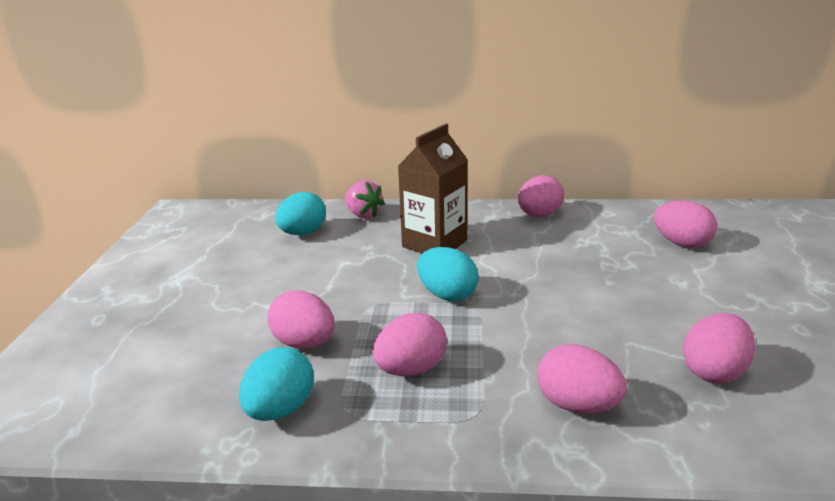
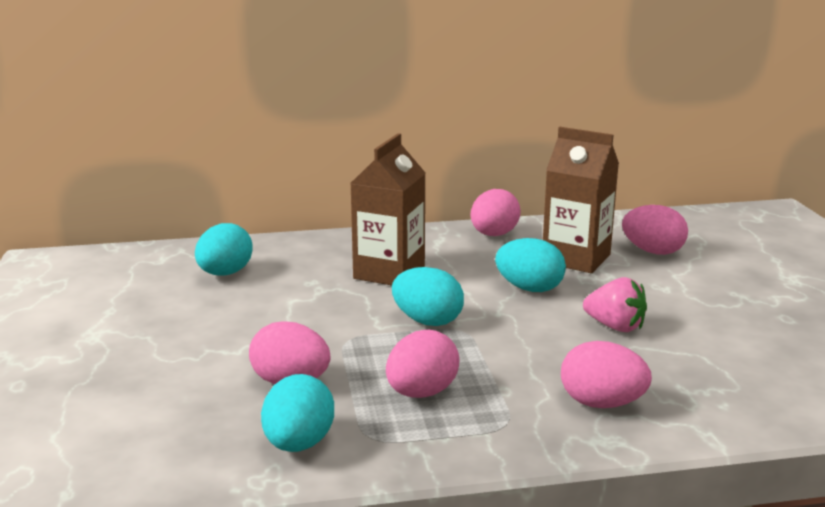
camera: 15 degrees left, 5 degrees down
pink strawberry [345,180,385,219] -> pink strawberry moved to [583,277,647,332]
pink egg [683,313,755,383] -> none
none -> turquoise egg [495,238,566,292]
none -> brown carton [543,127,619,273]

